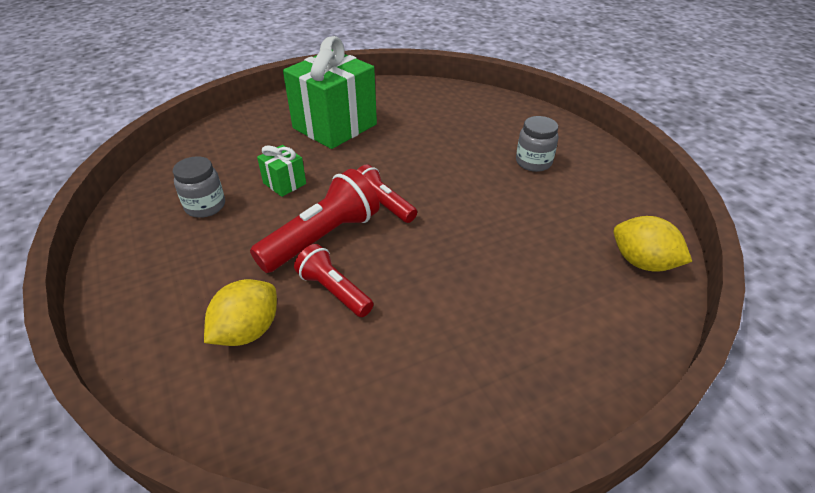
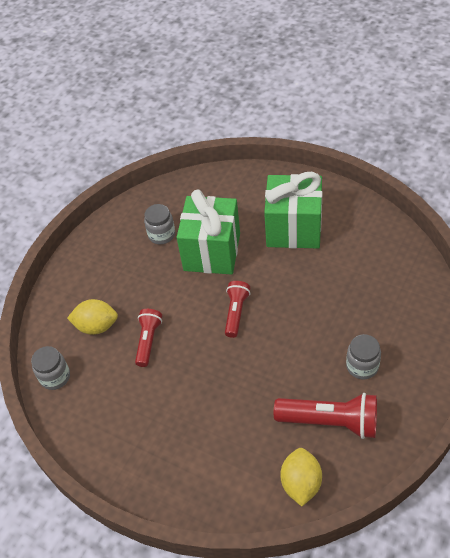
camera: 60 degrees right, 10 degrees up
red flashlight [250,169,380,273] -> red flashlight moved to [274,393,377,439]
green gift [257,145,306,197] -> green gift [177,189,240,275], size x2.22
none -> grey jar [31,346,70,390]

